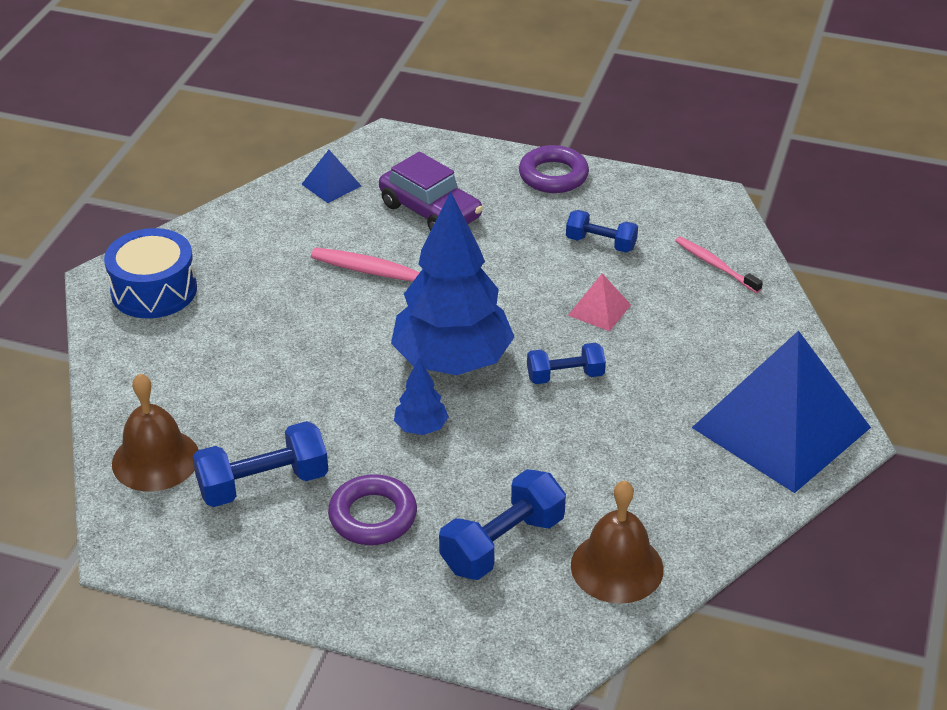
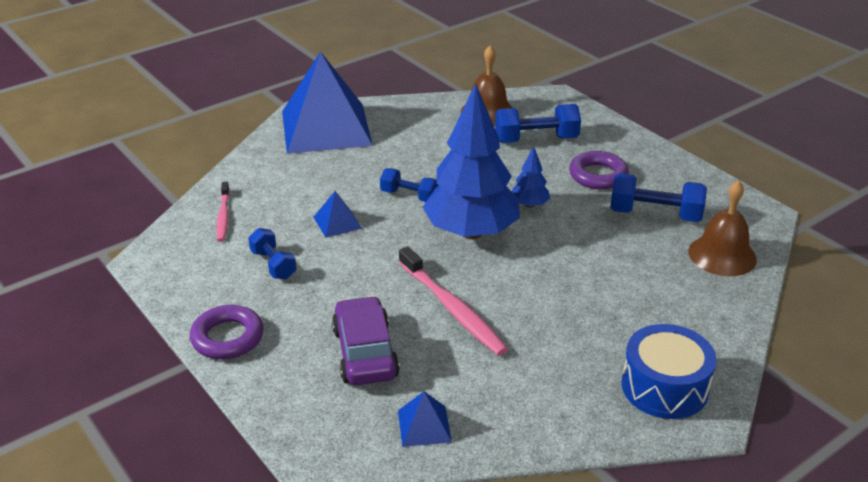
camera: 145 degrees left, 5 degrees down
pink pyramid [568,273,631,331] -> blue pyramid [313,191,362,238]

